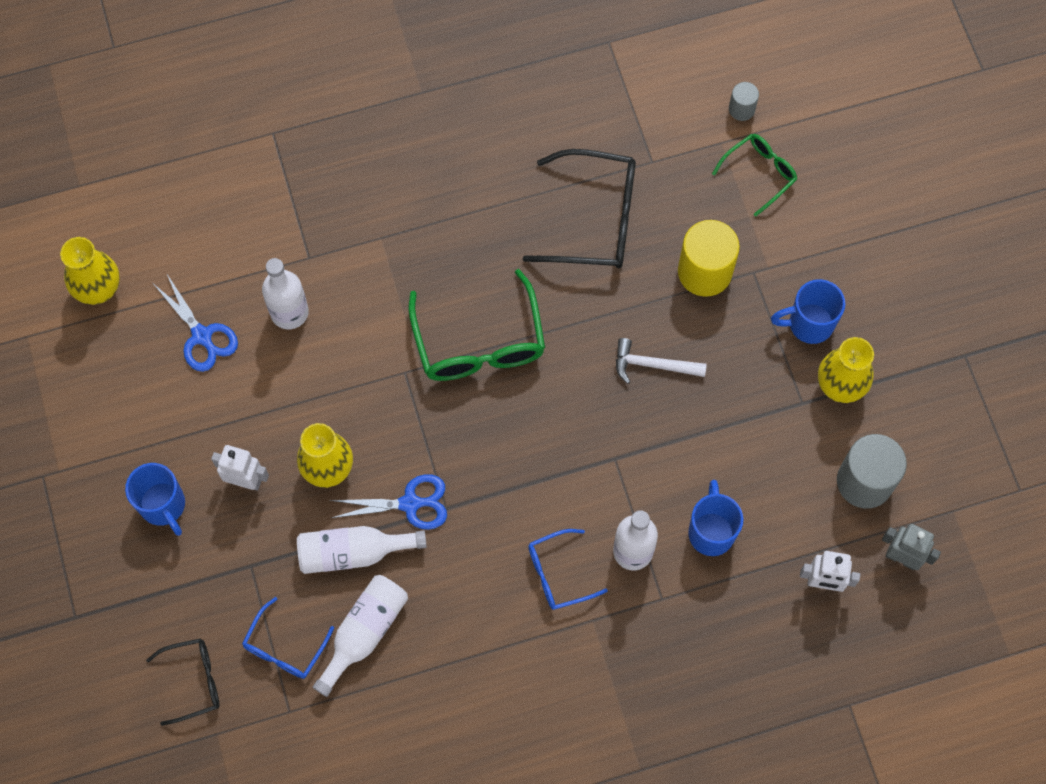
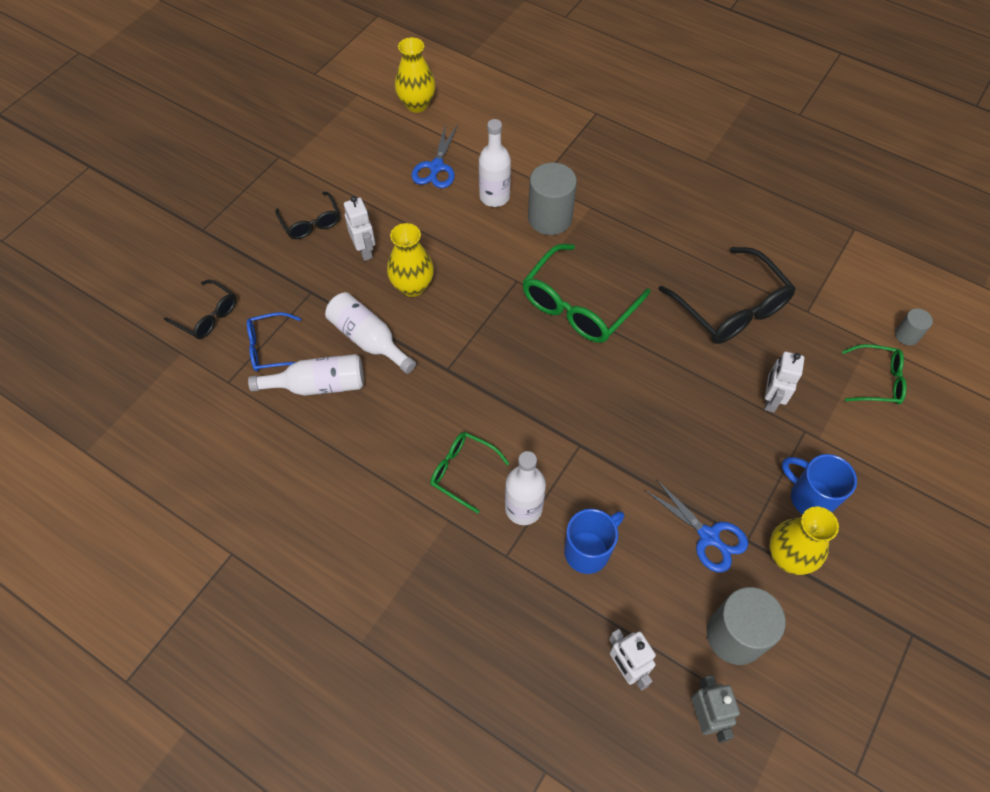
camera: 50 degrees right, 10 degrees down
blue mug [125,463,185,536] -> black glasses [275,192,340,239]
blue scissors [330,474,447,530] -> blue scissors moved to [645,479,748,573]
blue glasses [528,529,608,610] -> green glasses [430,432,510,513]
white hammer [616,338,707,384] -> none
yellow cylinder [678,220,740,297] -> white robot [764,352,804,412]
none -> grey cylinder [528,162,577,235]

